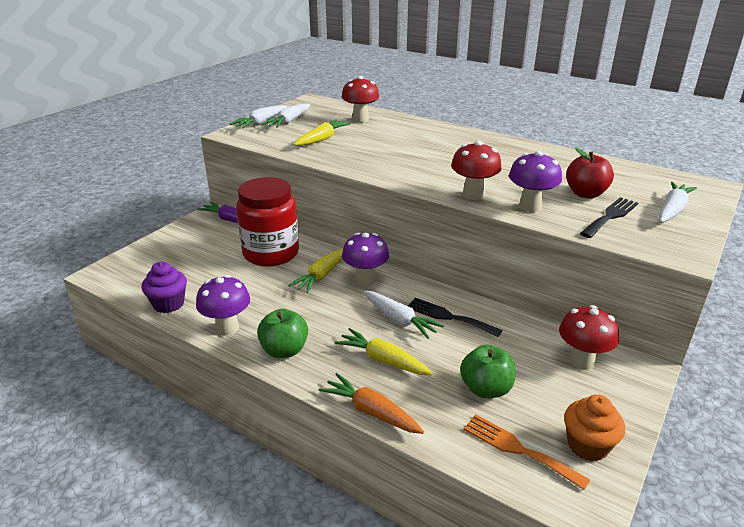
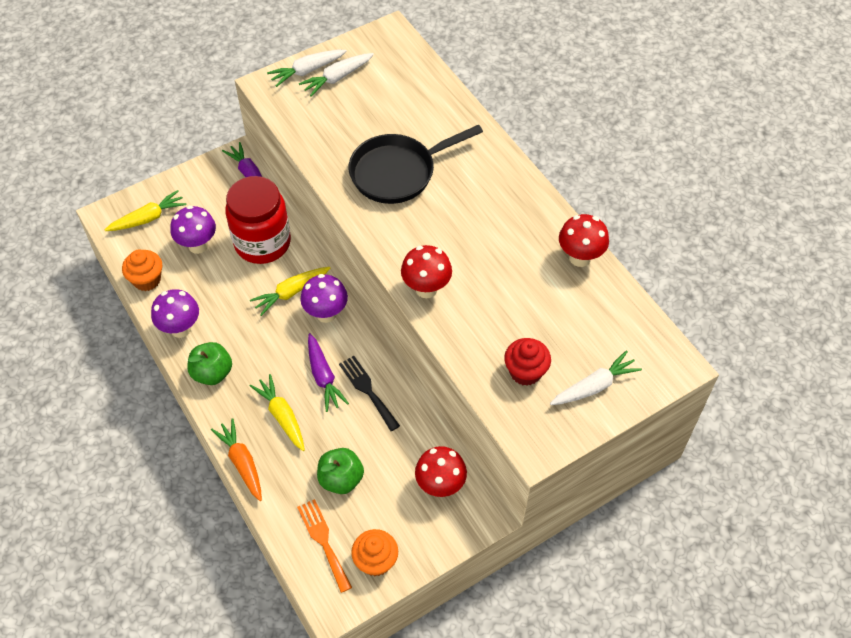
camera: 25 degrees right, 25 degrees up
purple cupcake [141,262,187,313] -> orange cupcake [122,250,162,291]
yellow carrot [294,120,351,146] -> yellow carrot moved to [105,190,187,231]
red mushroom [342,76,379,123] -> red mushroom moved to [559,214,609,267]
white carrot [364,291,444,339] -> purple carrot [308,333,349,412]
purple mushroom [509,151,562,212] -> purple mushroom moved to [171,205,216,254]
red apple [566,148,614,198] -> none
black fork [580,197,638,238] -> red cupcake [504,338,551,386]
none -> black pan [349,125,483,204]

